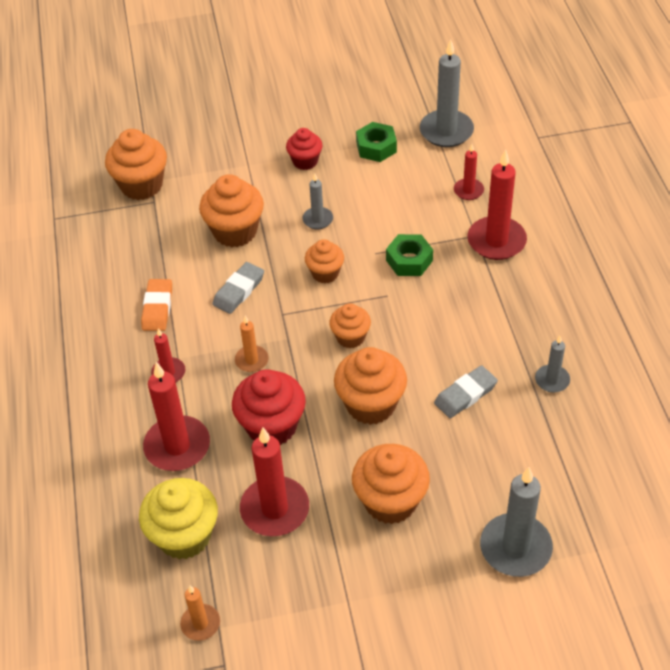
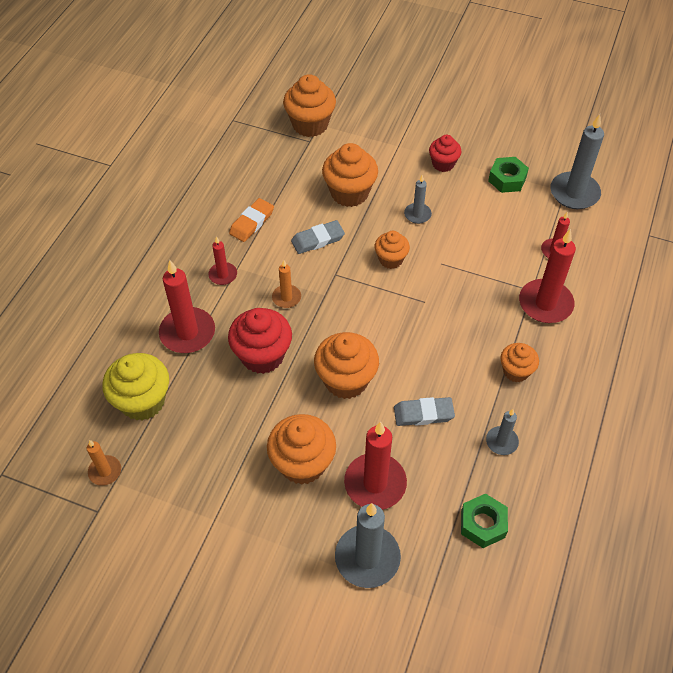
camera: 30 degrees right, 5 degrees up
red candle [240,428,309,536] -> red candle moved to [344,422,407,510]
orange cupcake [329,303,371,348] -> orange cupcake moved to [500,343,539,382]
green nut [386,234,433,276] -> green nut moved to [461,493,508,548]

